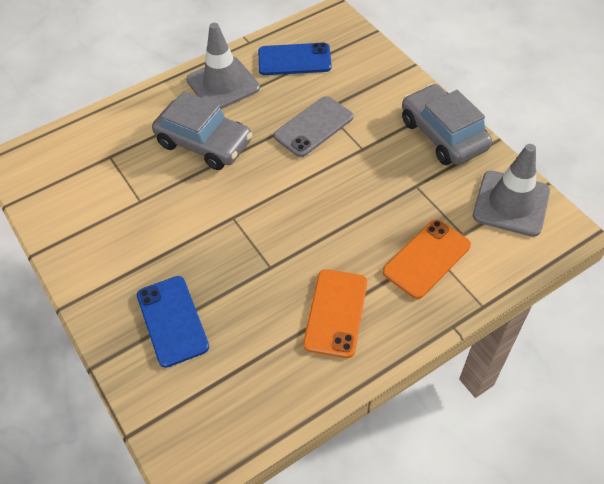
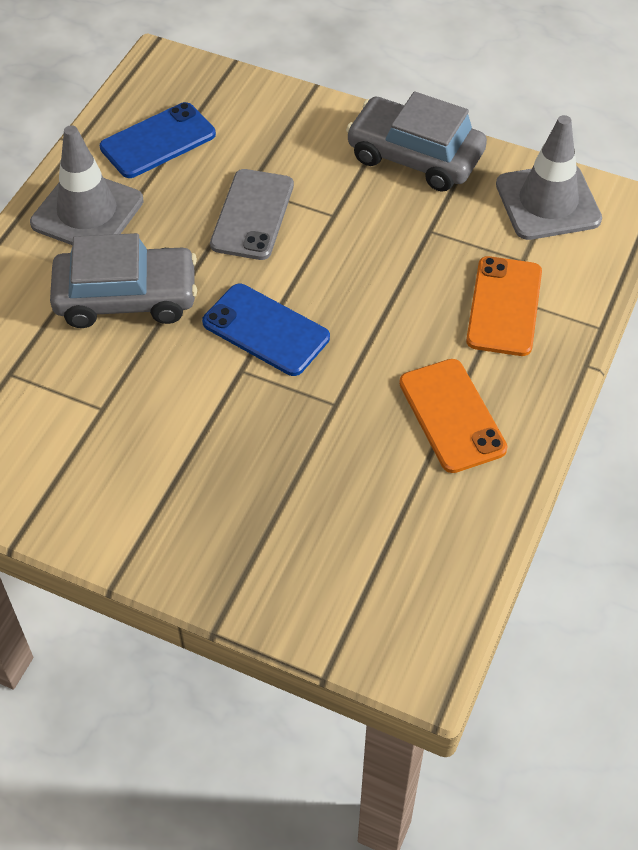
camera: 35 degrees left, 0 degrees up
blue phone [137,276,209,368] -> blue phone moved to [202,284,330,376]

